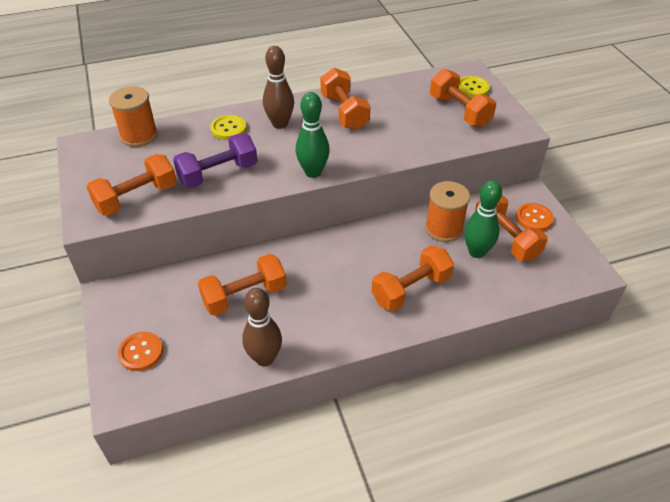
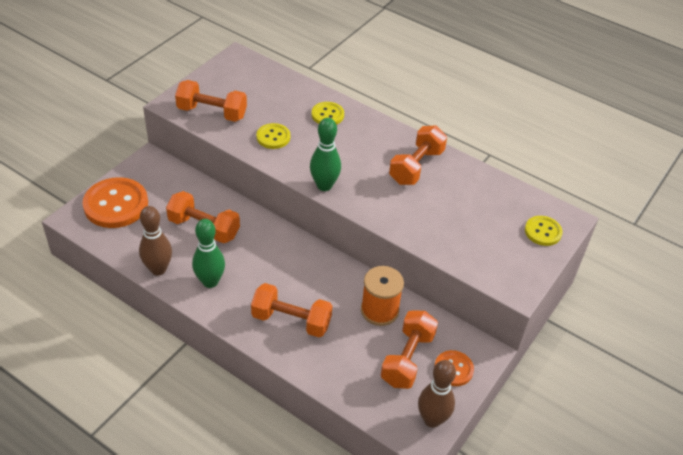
camera: 50 degrees right, 0 degrees up
orange spool [109,86,158,147] -> none
orange button [118,332,163,371] -> orange button [82,177,148,228], size x1.85
purple dumbbell [173,133,257,188] -> yellow button [257,123,290,149]
brown bowling pin [263,46,294,129] -> brown bowling pin moved to [418,360,456,428]
orange dumbbell [430,69,496,127] -> none
green bowling pin [464,180,502,258] -> green bowling pin moved to [192,219,225,288]

